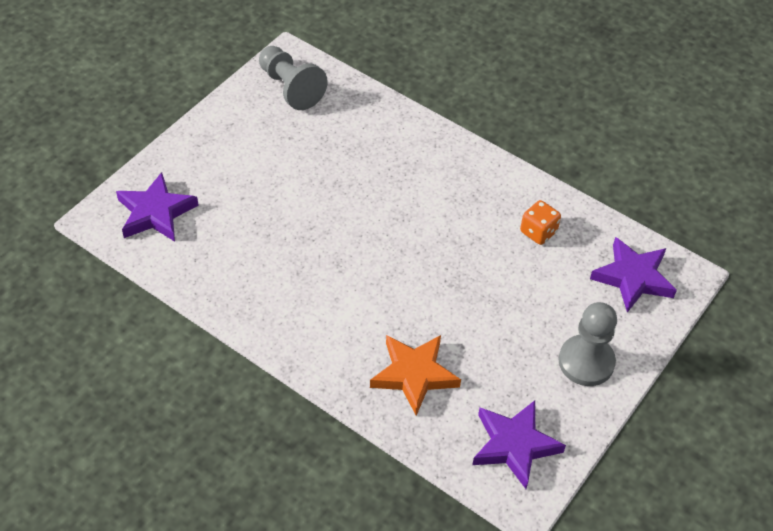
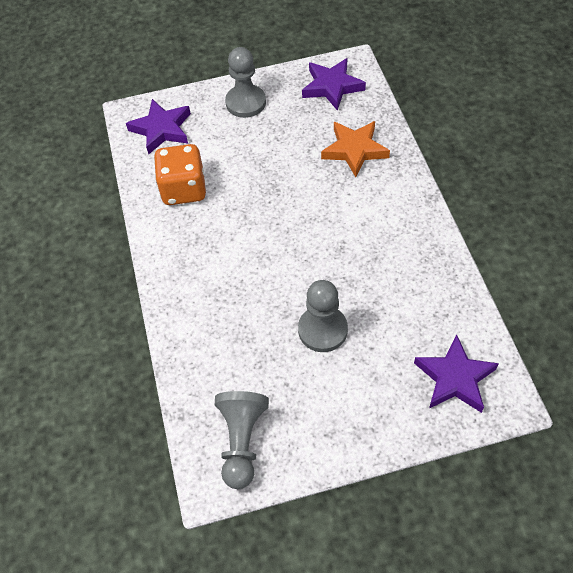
camera: 135 degrees left, 5 degrees up
orange dice [520,200,561,245] -> orange dice [154,144,206,205], size x1.74
none -> grey pawn [298,280,348,352]

